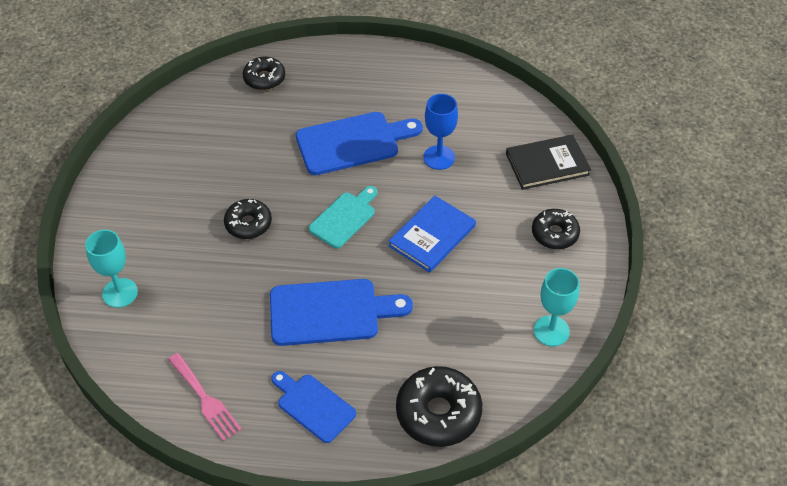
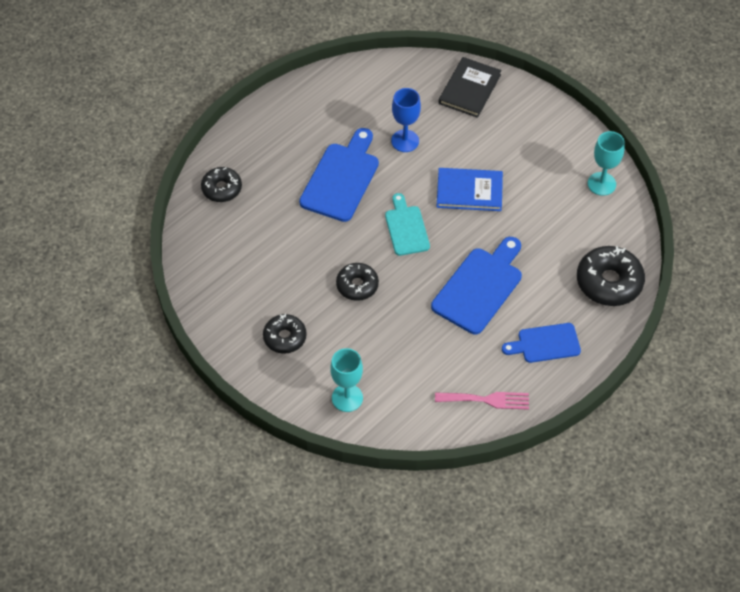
camera: 50 degrees left, 5 degrees up
blue book [389,196,476,273] -> blue book turned 75 degrees counterclockwise [437,168,503,211]
black donut [532,209,580,249] -> black donut moved to [263,314,306,354]

